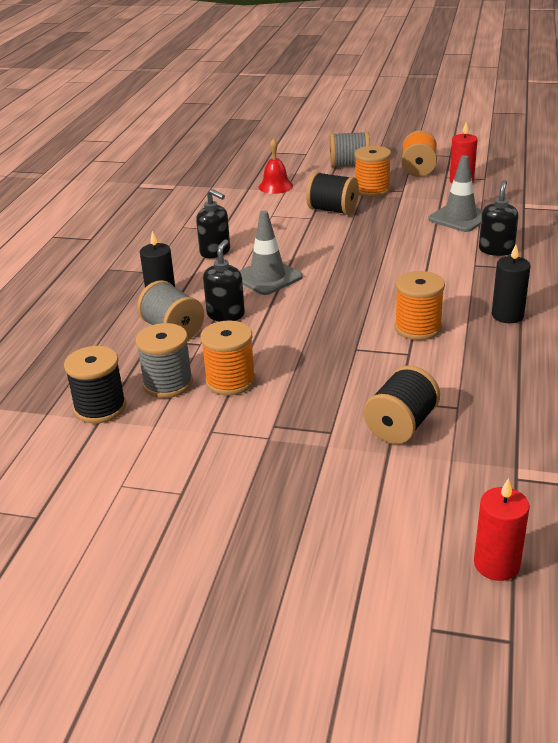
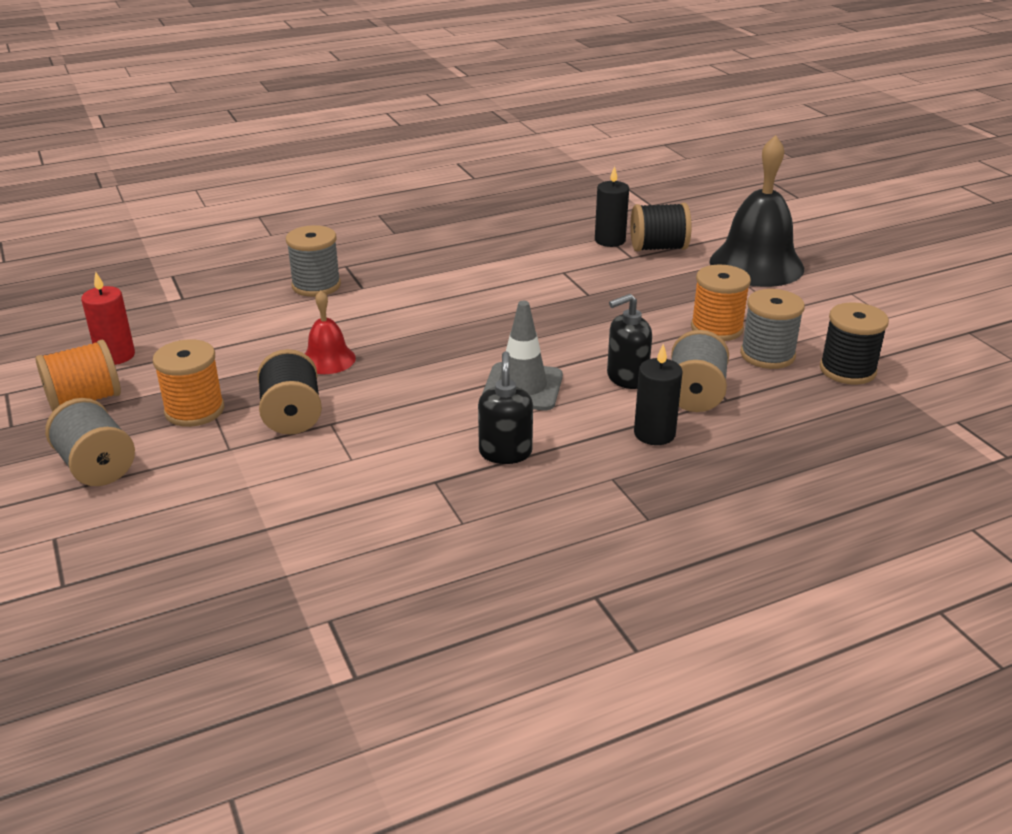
camera: 130 degrees left, 0 degrees up
red bell [258,138,293,194] -> red bell moved to [305,290,356,374]
orange spool [394,271,445,340] -> none
grey traffic cone [428,155,483,232] -> none
red candle [474,478,530,581] -> none
black soap dispenser [479,180,519,256] -> grey spool [286,225,341,297]
black candle [492,244,531,323] -> black candle moved to [595,166,629,247]
none -> black bell [709,135,804,287]

